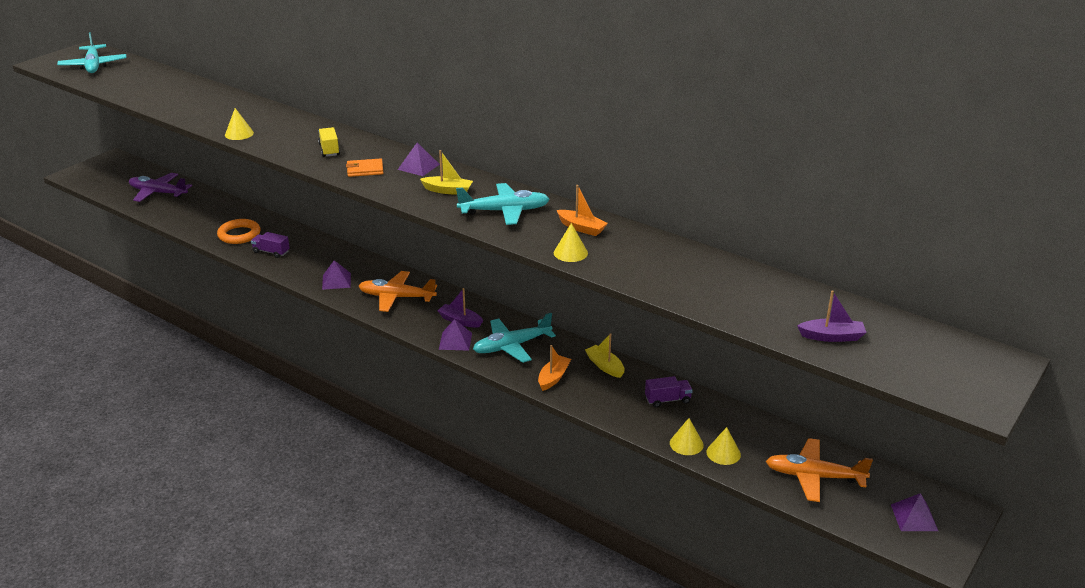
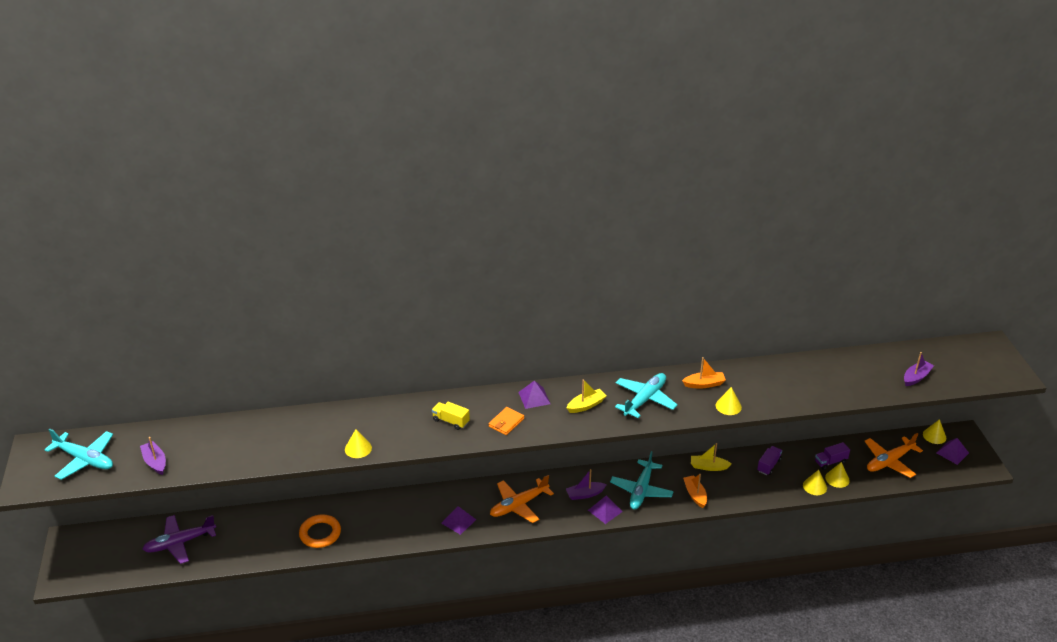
camera: 45 degrees left, 5 degrees up
purple truck [251,232,290,258] -> purple truck moved to [815,442,850,470]
none -> purple boat [140,437,166,475]
none -> yellow cone [923,419,946,444]

